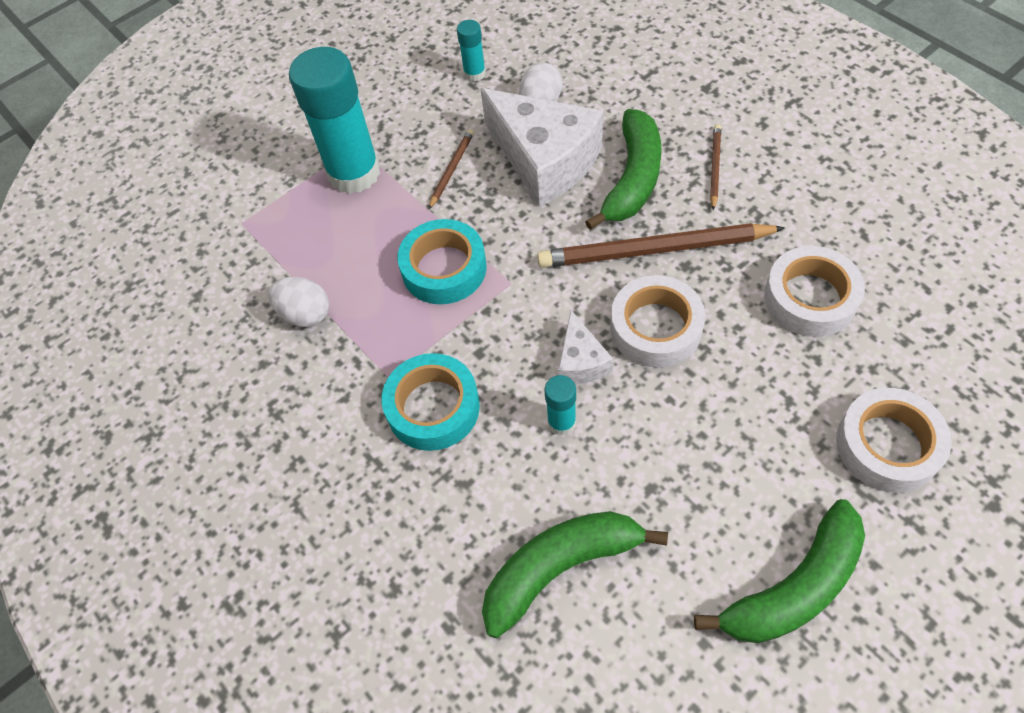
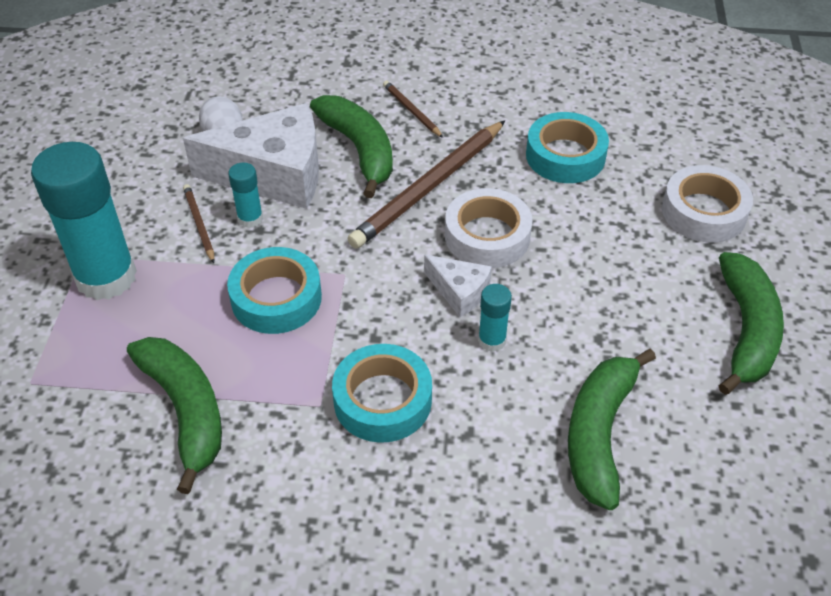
camera: 50 degrees left, 10 degrees down
white egg [268,277,329,327] -> green banana [127,337,222,494]
turquoise glue stick [457,20,486,82] -> turquoise glue stick moved to [228,163,263,228]
white tape [764,246,865,337] -> turquoise tape [526,112,609,183]

